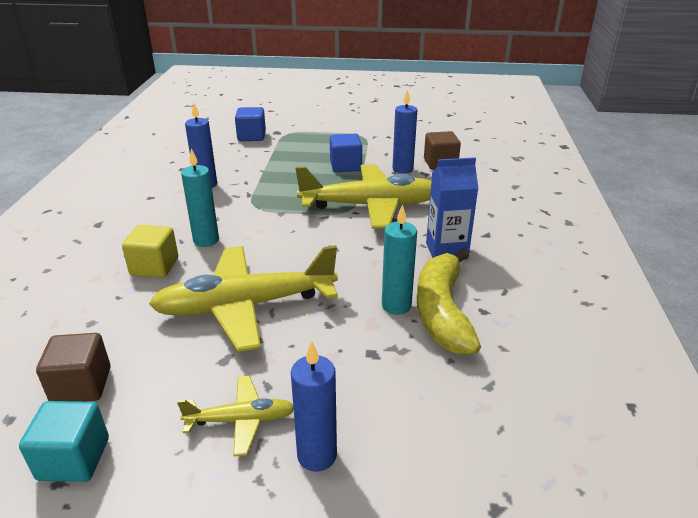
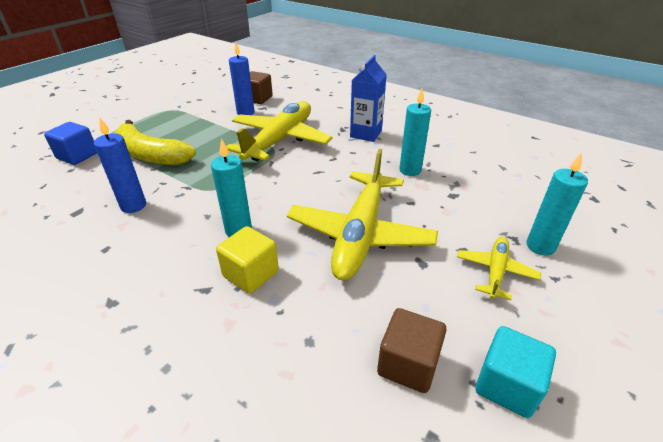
camera: 60 degrees left, 5 degrees up
blue candle [291,341,337,472] -> turquoise candle [526,153,588,256]
blue cube [330,133,362,172] -> none
yellow banana [417,249,481,355] -> yellow banana moved to [114,120,196,165]

